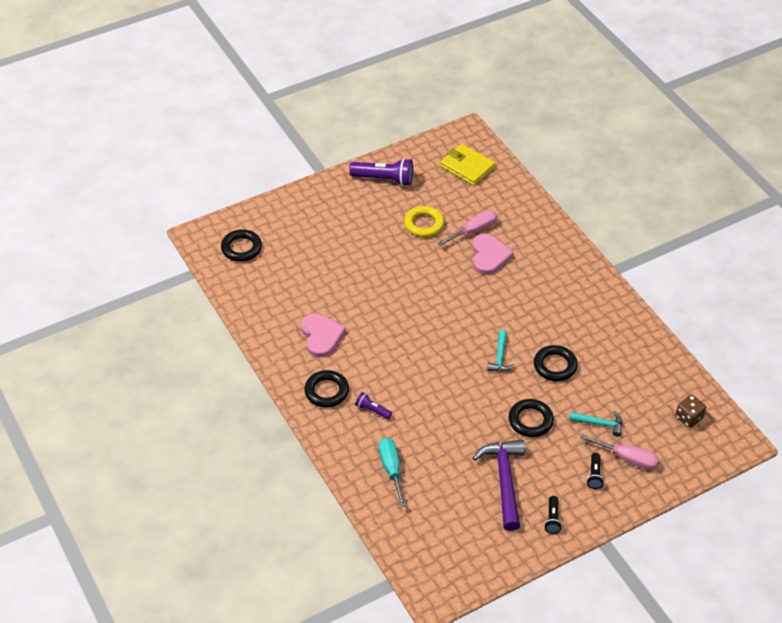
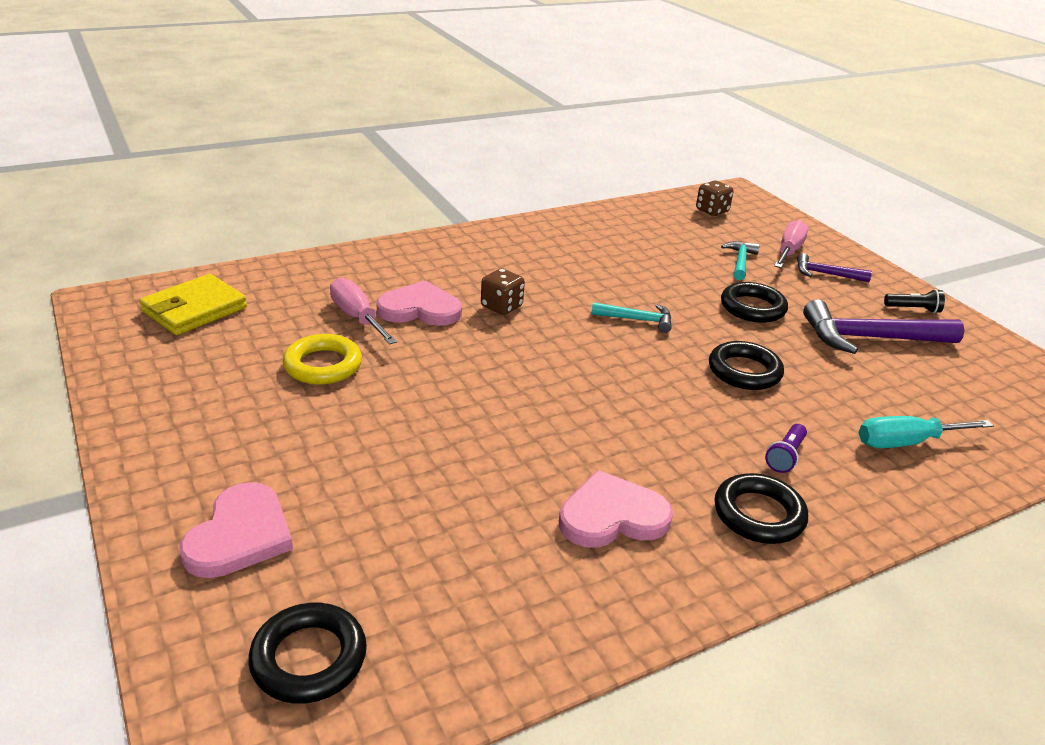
camera: 90 degrees left, 15 degrees down
purple flashlight [349,158,413,186] -> none
black ring [534,345,578,381] -> black ring moved to [709,341,784,390]
black flashlight [587,453,604,489] -> purple hammer [797,253,872,282]
none -> pink heart [179,482,293,578]
none -> brown dice [481,269,525,315]

